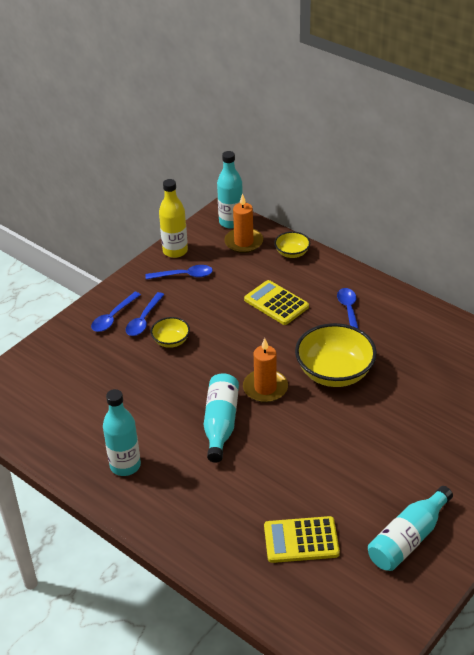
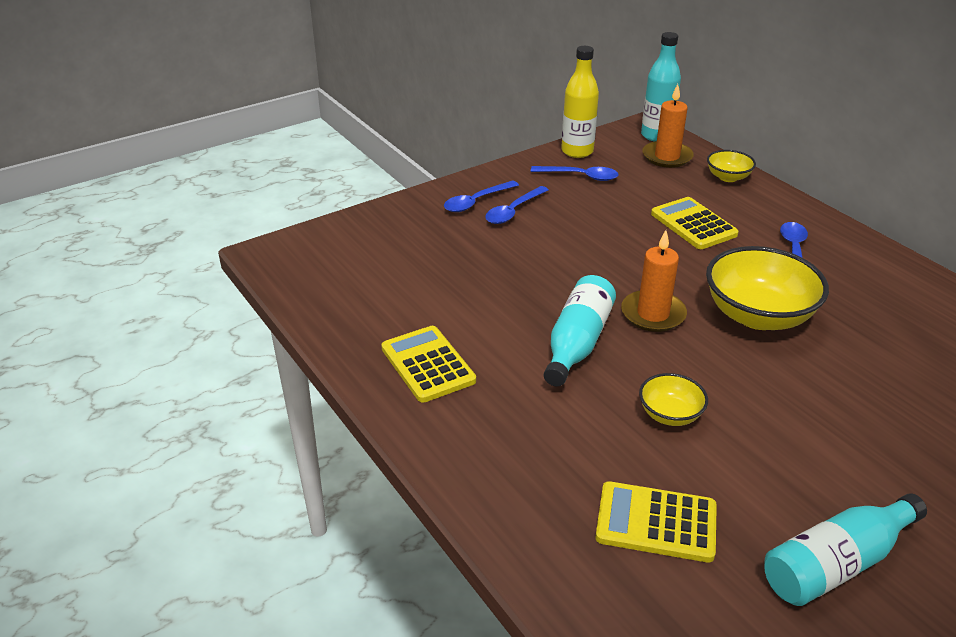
camera: 15 degrees right, 5 degrees down
turquoise bottle [103,389,141,476] -> yellow calculator [381,326,476,403]
yellow bowl [151,317,190,348] -> yellow bowl moved to [639,373,708,426]

